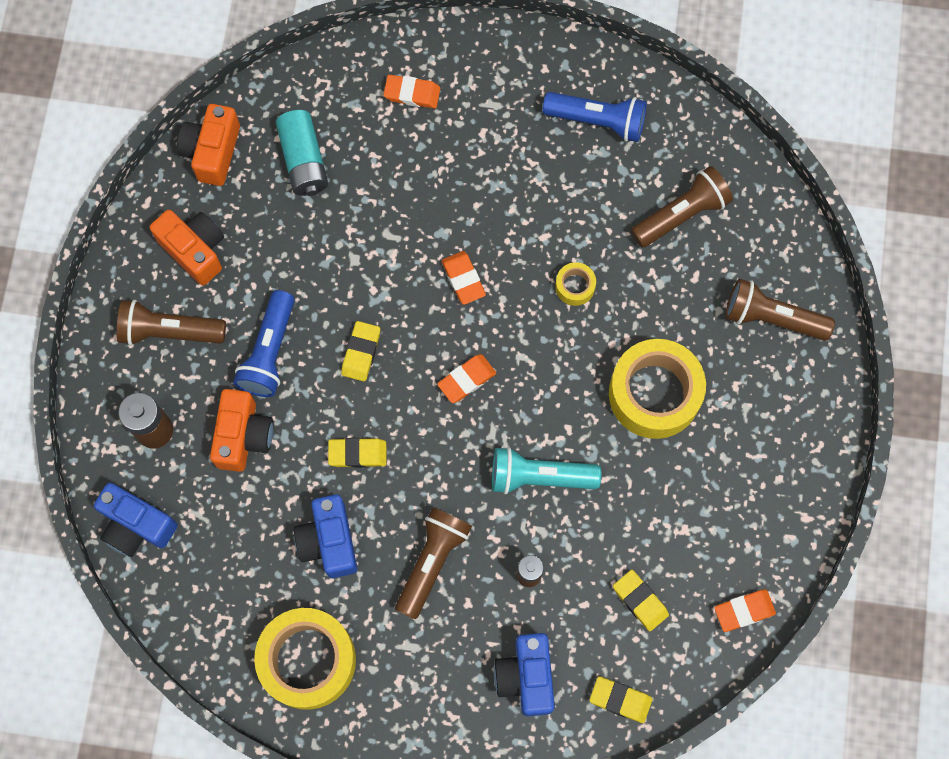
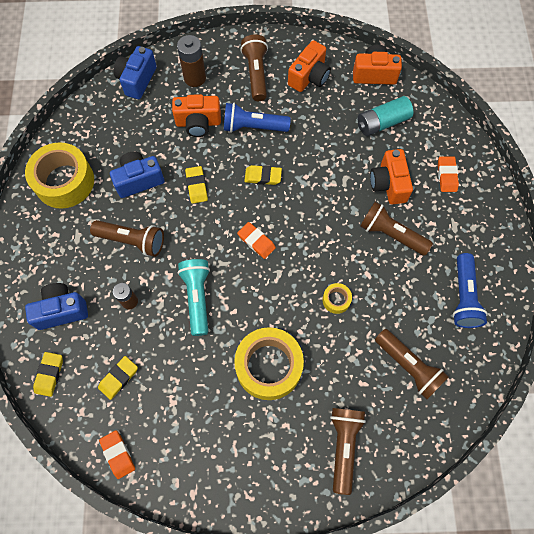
camera: 80 degrees right, 5 degrees down
orange eraser [442,251,486,305] -> none
none -> brown flashlight [360,202,433,256]
none -> orange camera [370,149,413,204]

